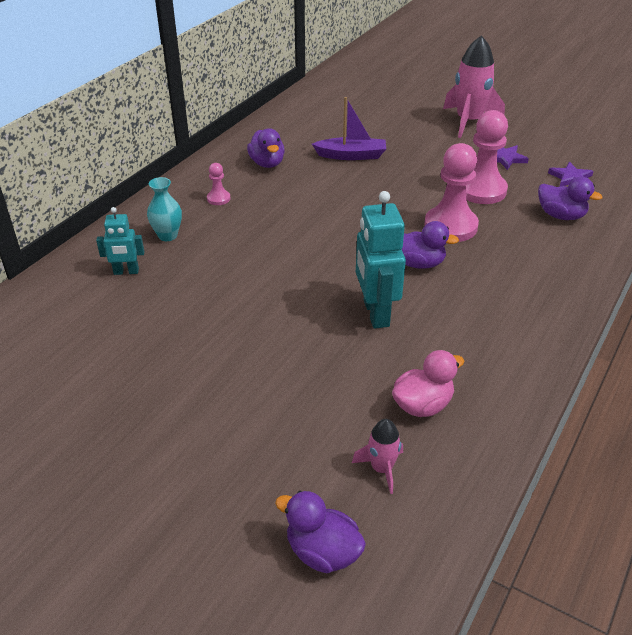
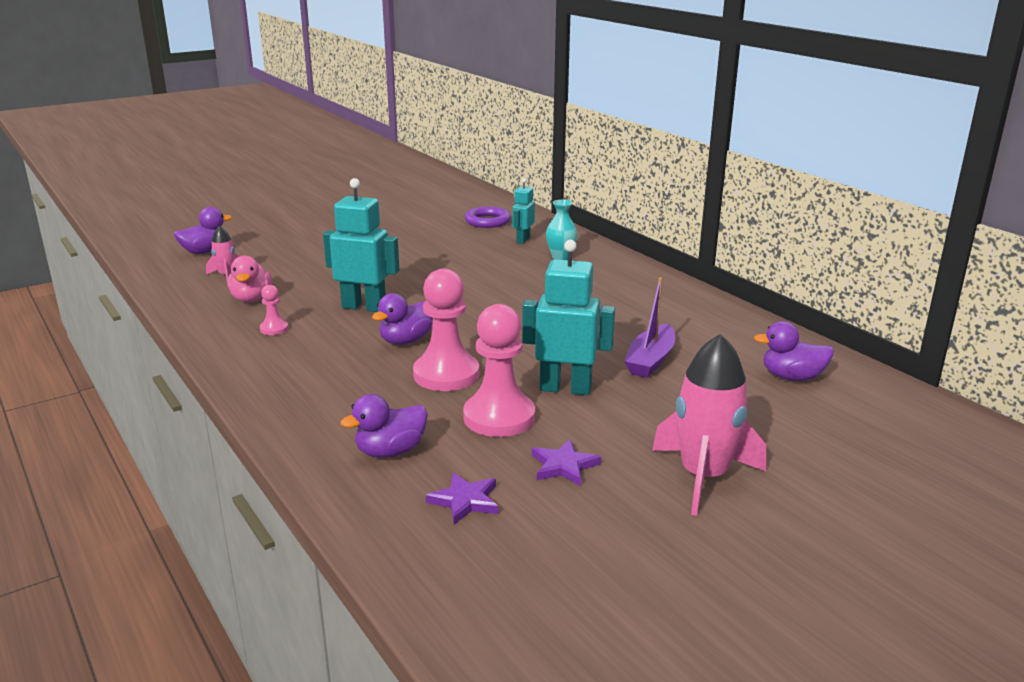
camera: 115 degrees right, 15 degrees down
pink pawn [207,163,230,205] -> pink pawn moved to [260,285,288,335]
purple duck [247,128,285,168] -> purple duck moved to [754,321,834,381]
none -> purple ring [465,206,511,228]
none -> turquoise robot [522,240,615,395]

